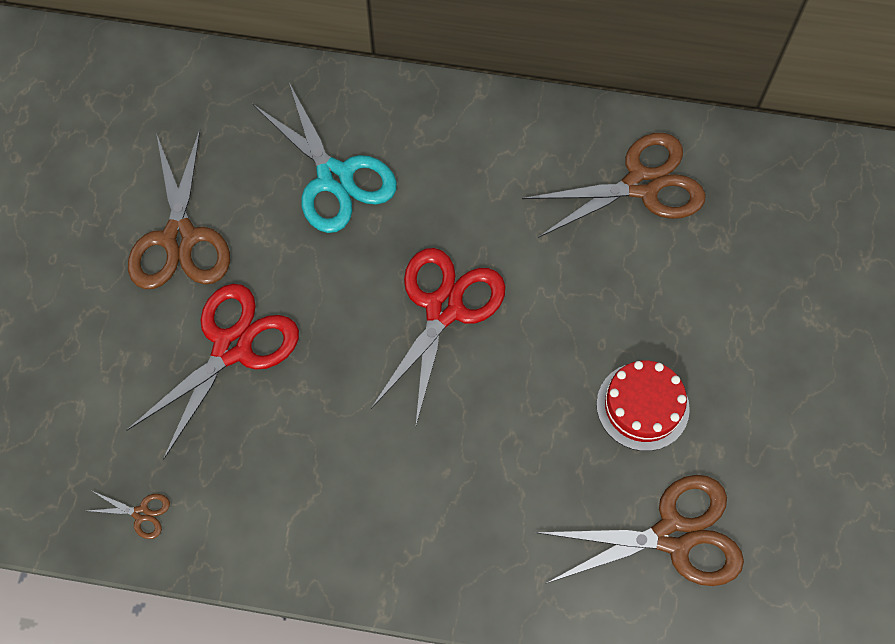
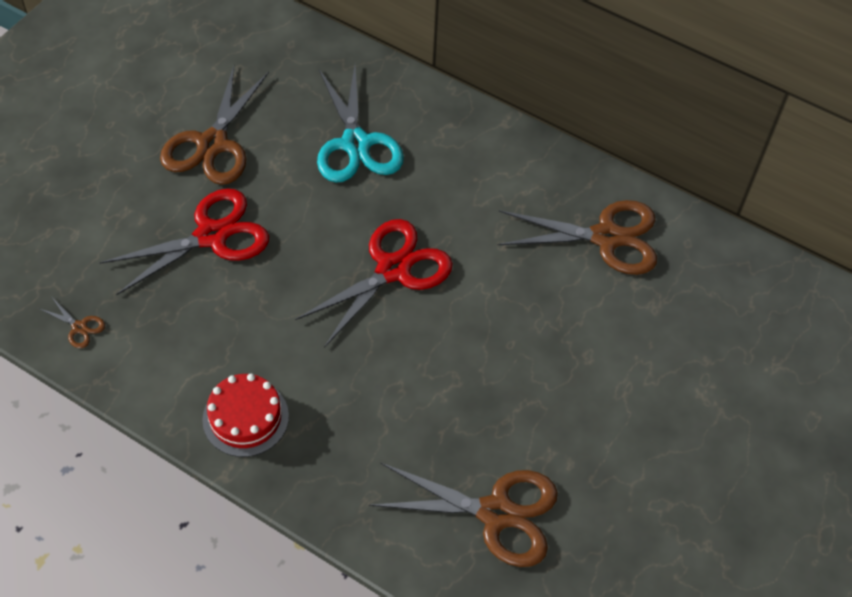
camera: 20 degrees right, 10 degrees down
red cake [597,361,690,451] -> red cake moved to [202,374,289,457]

